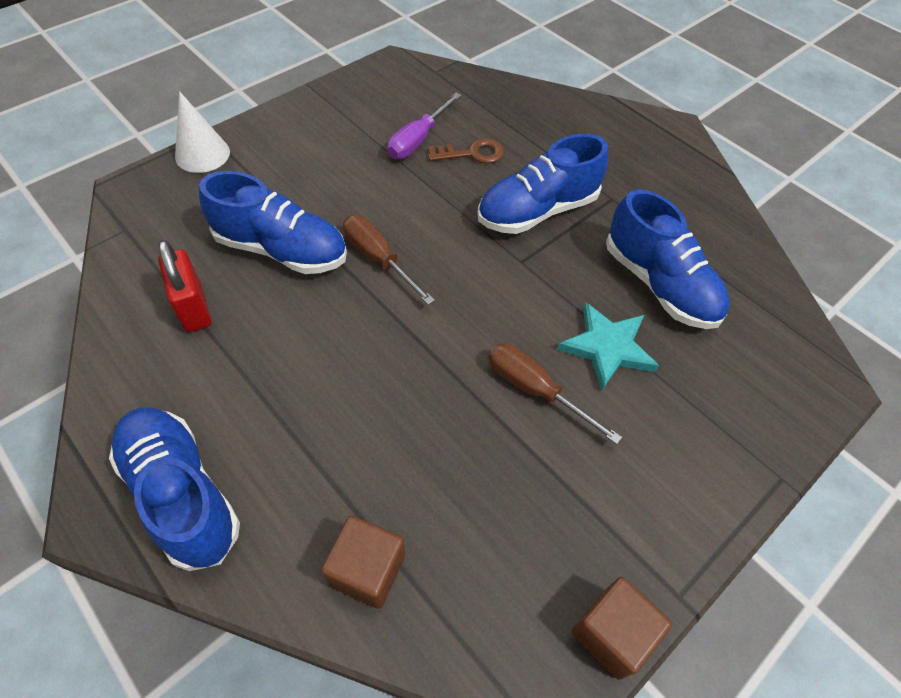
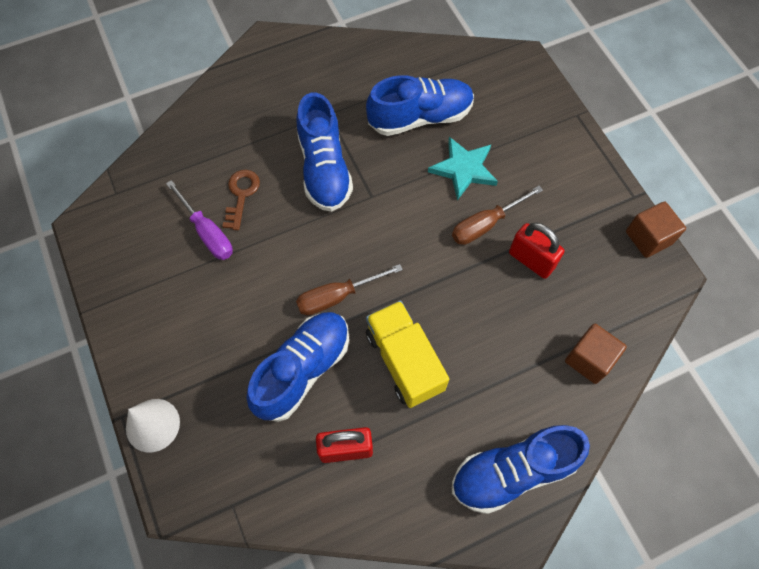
camera: 70 degrees left, 10 degrees up
none -> yellow truck [366,301,449,408]
none -> red padlock [509,222,565,279]

